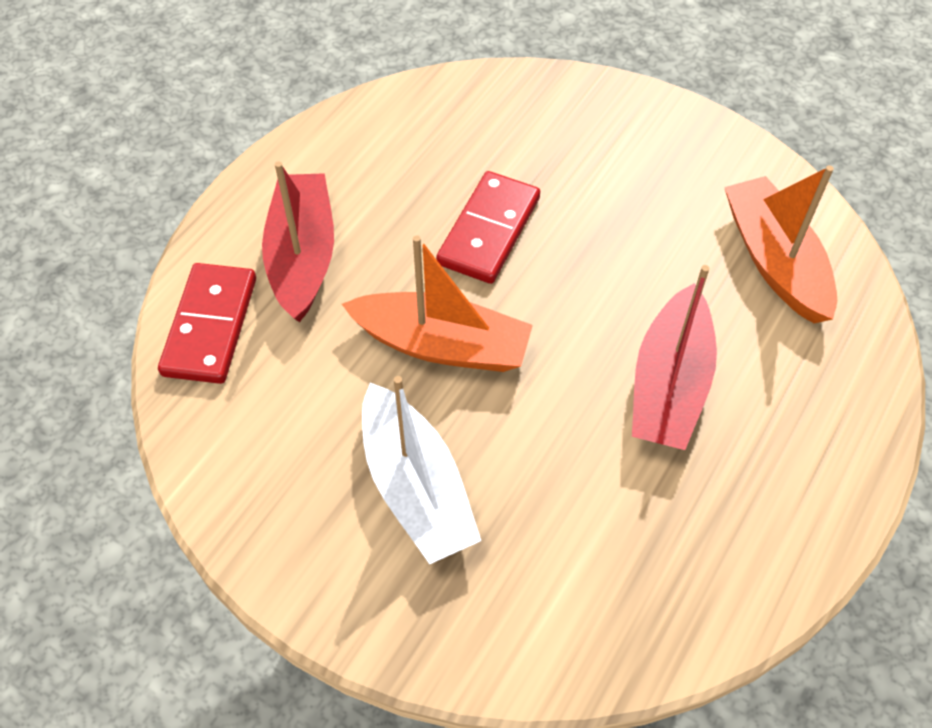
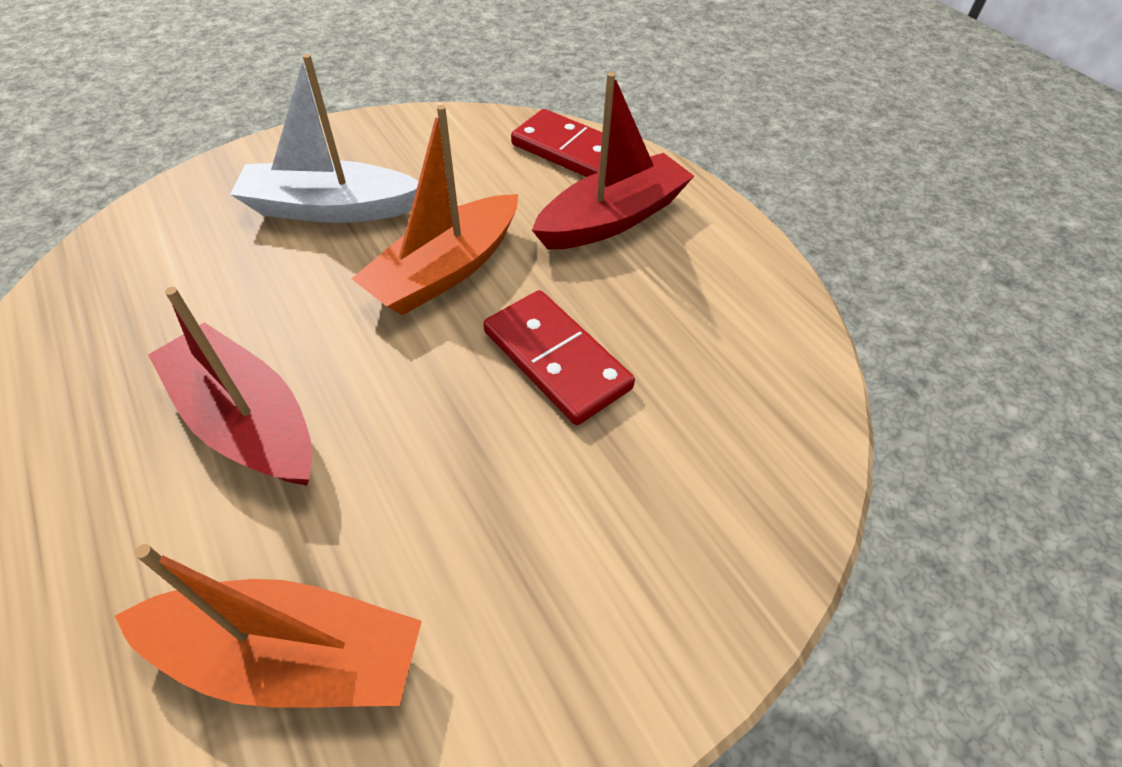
camera: 115 degrees right, 5 degrees down
red boat [262,161,334,322] -> red boat turned 60 degrees counterclockwise [532,72,694,249]

